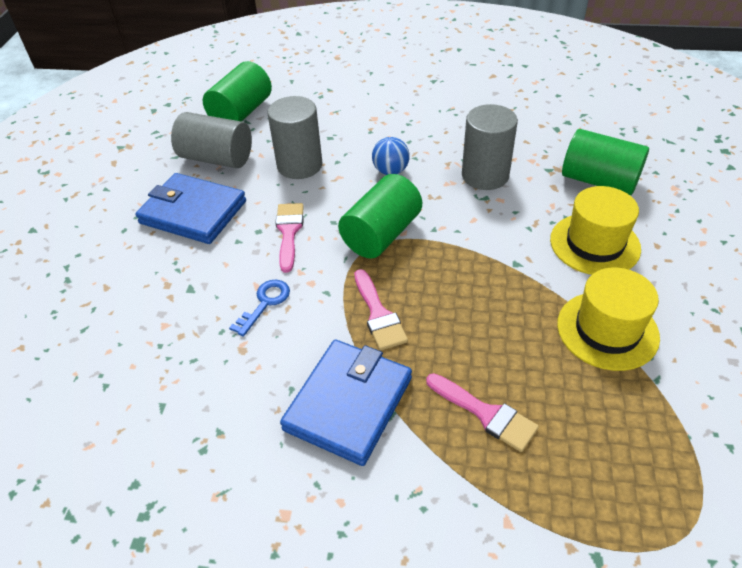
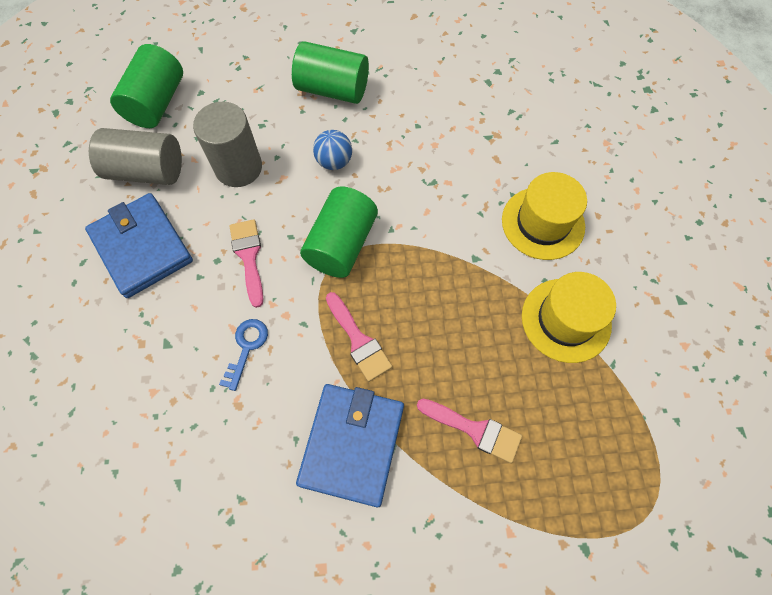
camera: 15 degrees left, 20 degrees up
blue wallet [135,173,246,244] -> blue wallet turned 45 degrees clockwise [85,193,193,298]
grey cylinder [462,104,518,190] -> none
green cylinder [562,129,649,195] -> green cylinder moved to [292,41,369,104]

